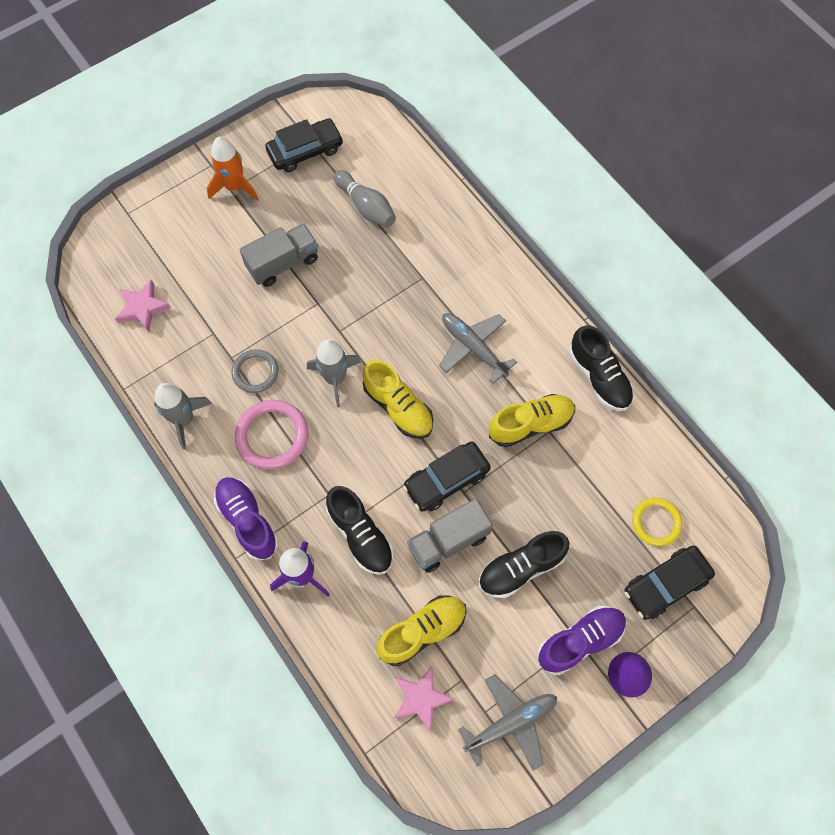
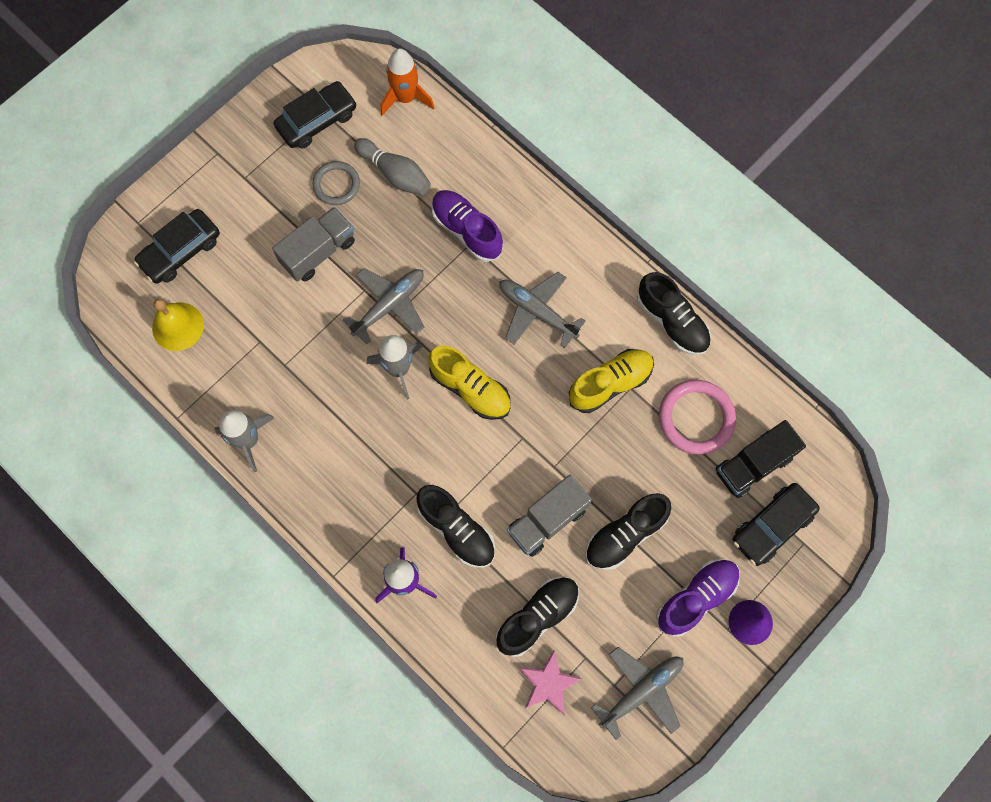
camera: 10 degrees left, 5 degrees up
pink star [115,280,171,332] -> yellow bell [152,299,204,351]
orange rocket [207,137,259,201] -> orange rocket moved to [380,48,435,115]
purple shoe [214,477,279,561] -> purple shoe moved to [432,190,503,262]
grey ring [231,349,279,393] -> grey ring moved to [312,161,360,205]
pink ring [235,400,308,470] -> pink ring moved to [659,380,736,455]
yellow shoe [376,596,467,666] -> black shoe [496,577,579,657]
black car [403,441,491,512] -> black car moved to [134,209,220,284]
yellow ring [632,498,682,546] -> black truck [715,420,806,498]
none -> grey plane [342,268,424,344]

